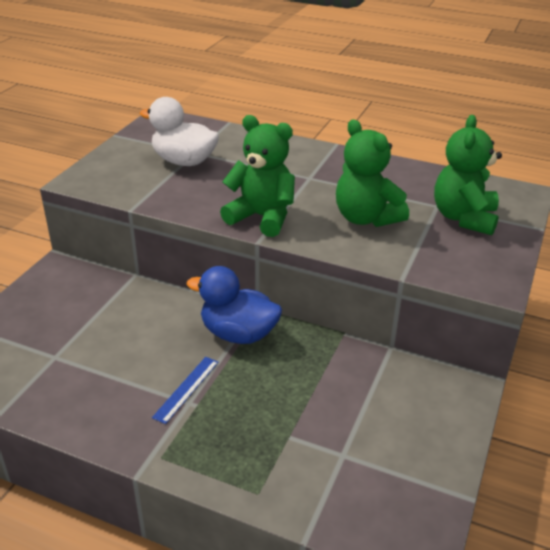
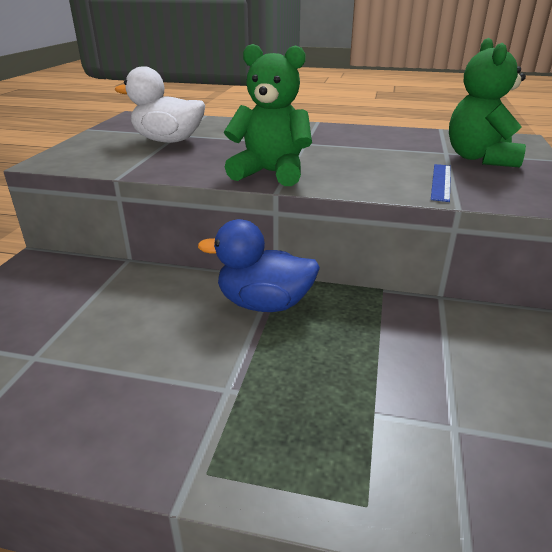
camera: 10 degrees left, 5 degrees down
blue ruler [152,357,219,424] -> blue ruler moved to [431,164,451,202]
green teddy bear [336,119,409,227] -> none

